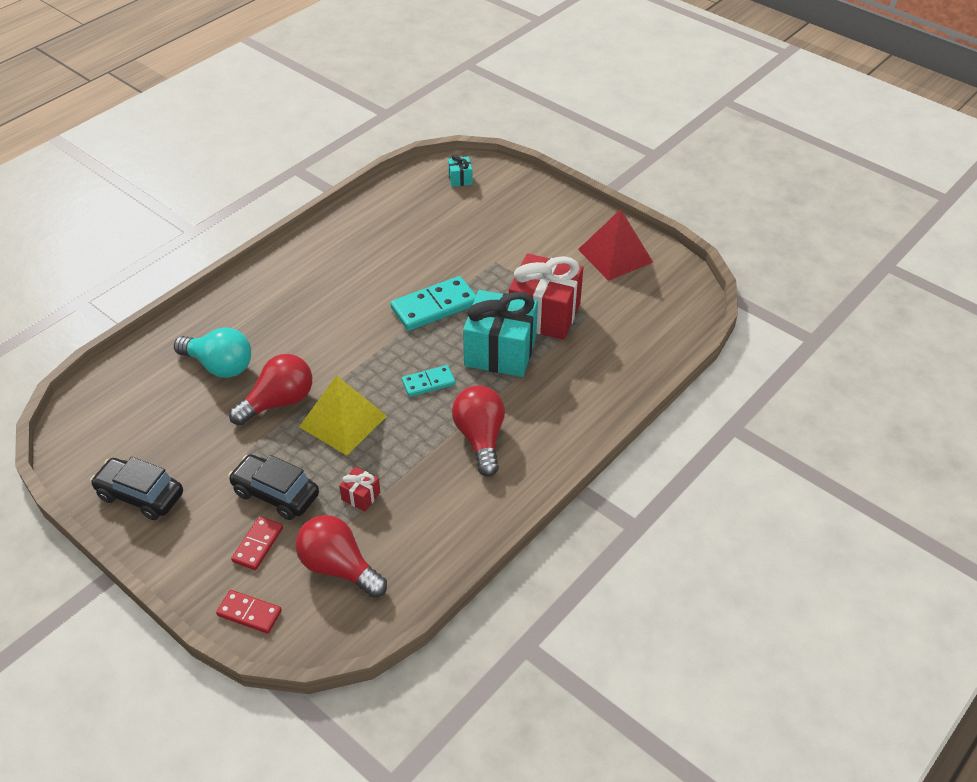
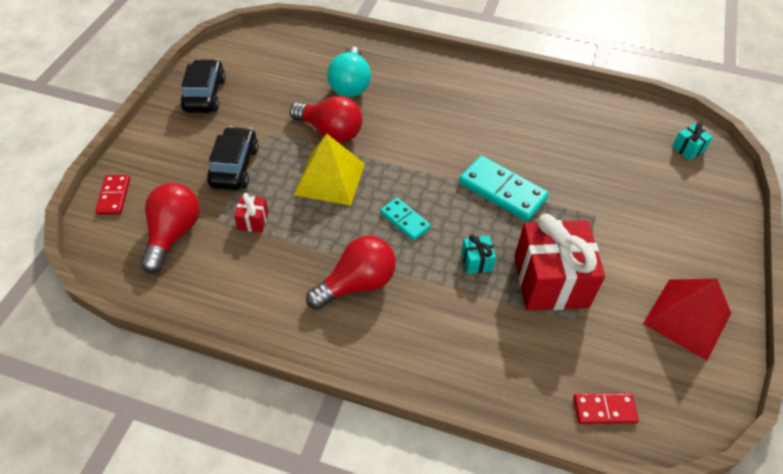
camera: 65 degrees right, 5 degrees up
red domino [231,516,283,570] -> red domino moved to [573,393,639,424]
turquoise gift [463,290,538,377] -> turquoise gift [461,234,496,274], size x0.42

